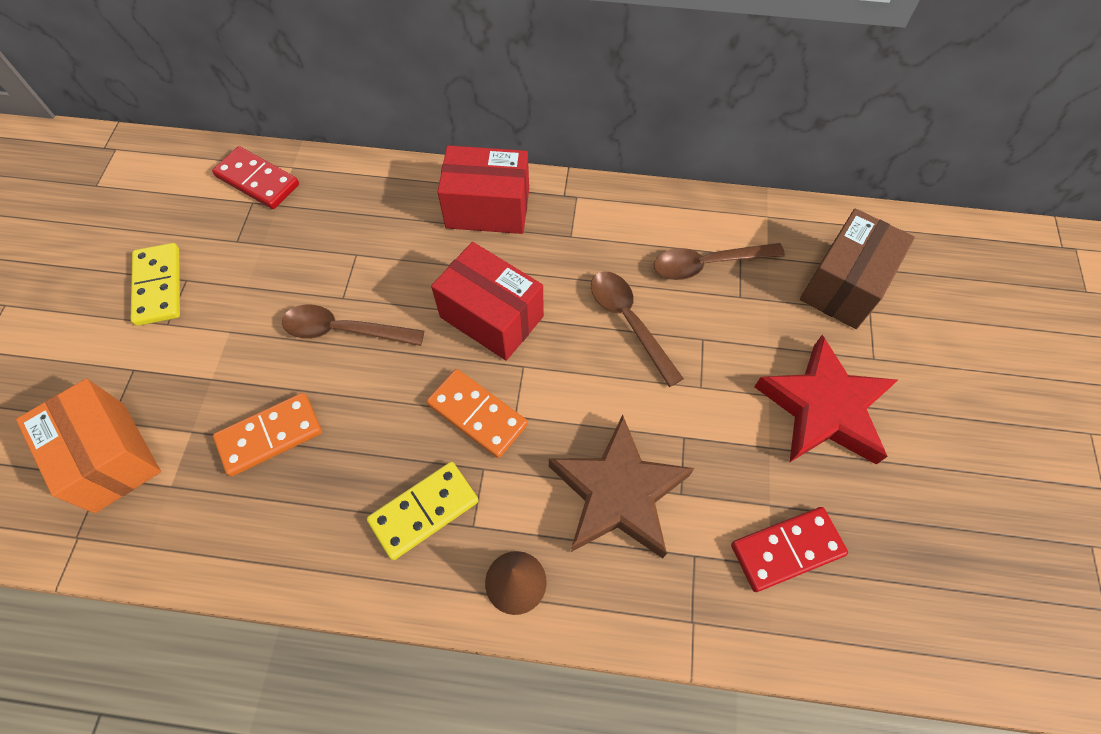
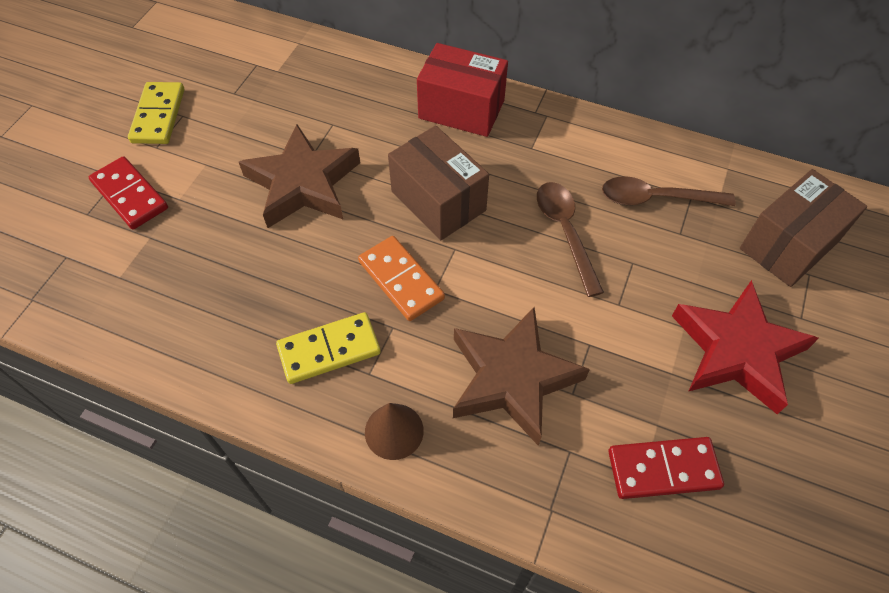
camera: 15 degrees right, 5 degrees down
orange box [16,379,161,513] -> none
red domino [212,146,299,209] -> red domino moved to [89,156,168,230]
orange domino [213,393,322,477] -> none
brown spoon [282,305,424,346] -> brown star [239,124,360,228]
red box [431,242,544,361] -> brown box [388,126,489,240]

